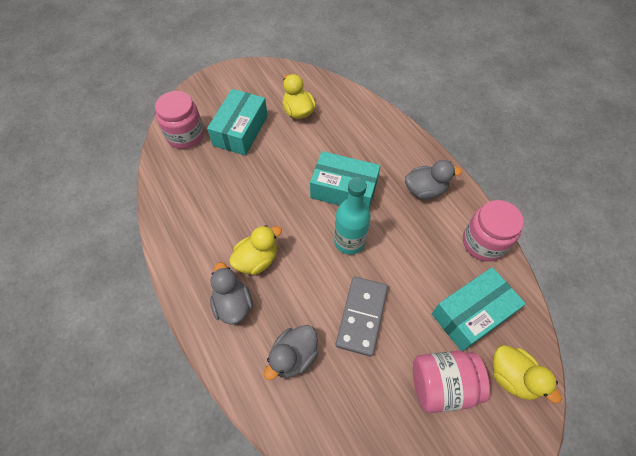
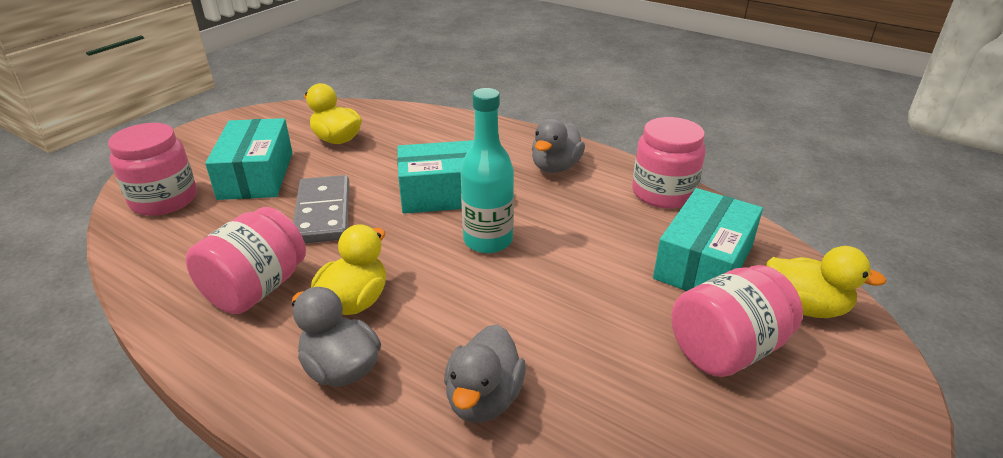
camera: 25 degrees left, 25 degrees down
grey domino [336,276,388,357] -> grey domino moved to [293,175,350,243]
grey duck [405,160,462,199] -> grey duck turned 150 degrees clockwise [532,119,585,173]
none -> pink jar [186,207,306,314]

